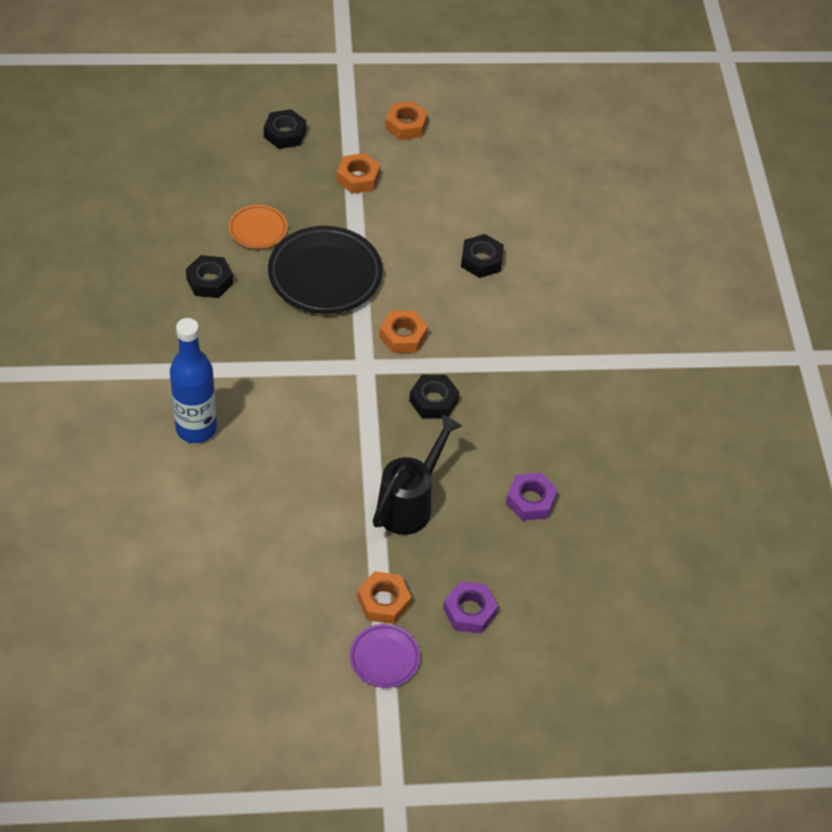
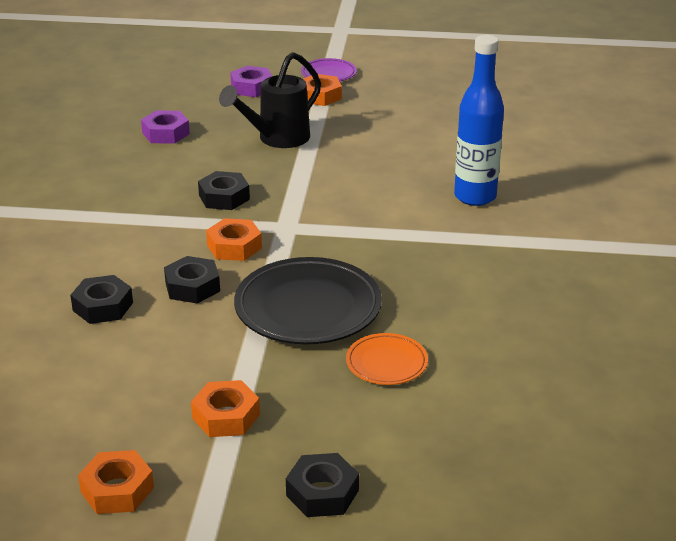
camera: 165 degrees left, 20 degrees down
black nut [186,255,233,298] -> black nut moved to [164,256,220,304]

